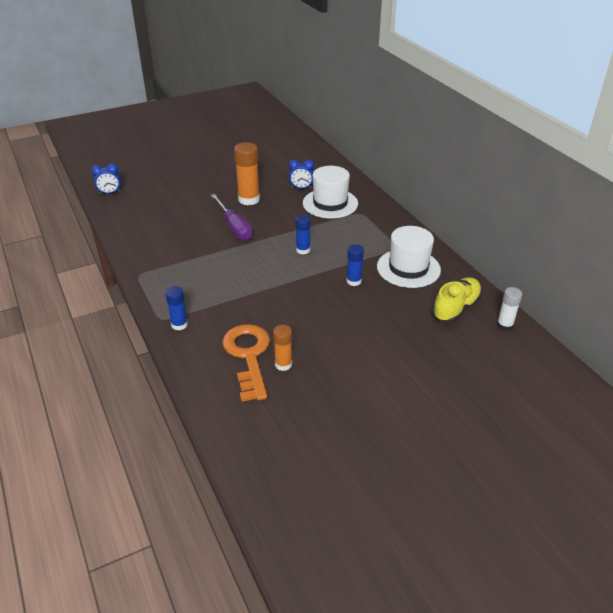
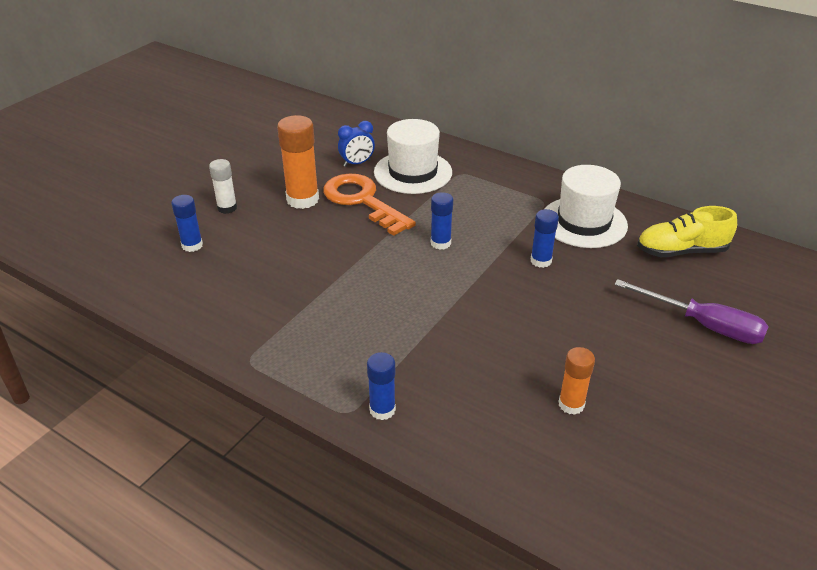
camera: 30 degrees left, 0 degrees up
blue clock [91,164,121,195] -> none
purple screwdriver [211,194,253,240] -> purple screwdriver moved to [614,279,769,344]
orange key [222,324,270,402] -> orange key moved to [323,174,416,236]
yellow shoe [432,277,482,323] -> yellow shoe turned 105 degrees counterclockwise [637,206,737,257]
white glue stick [497,287,522,331] -> white glue stick moved to [209,159,237,214]
none -> blue glue stick [171,195,203,252]

